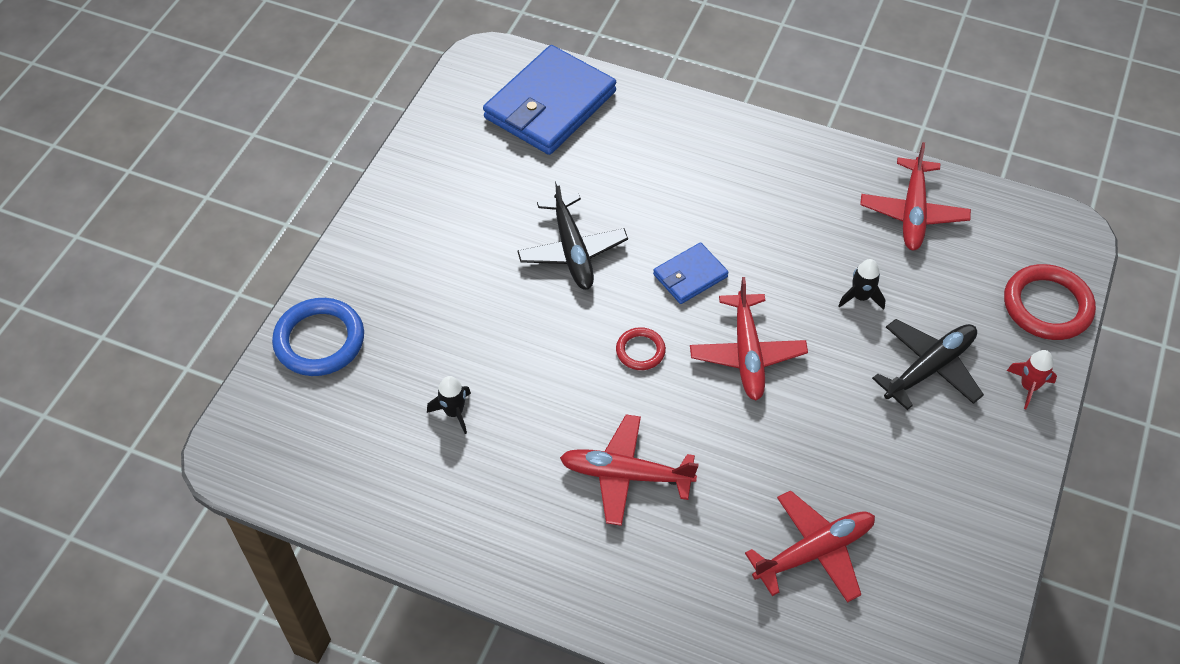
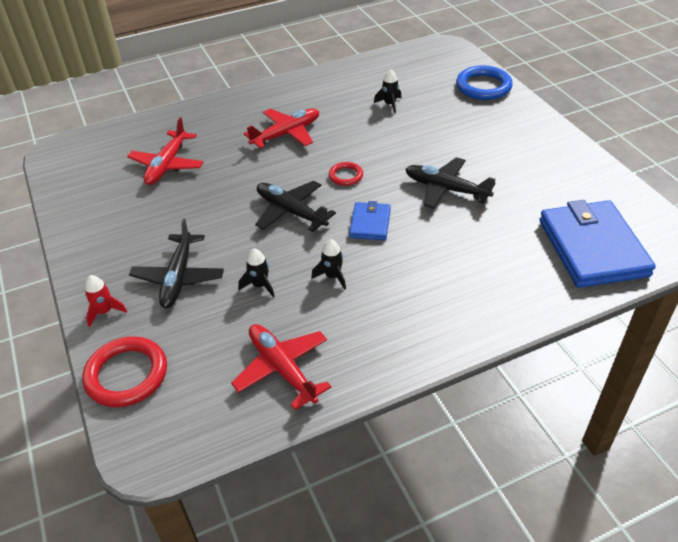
camera: 135 degrees right, 10 degrees down
red plane [690,277,808,401] -> black plane [255,181,336,232]
none -> black rocket [311,239,346,289]

